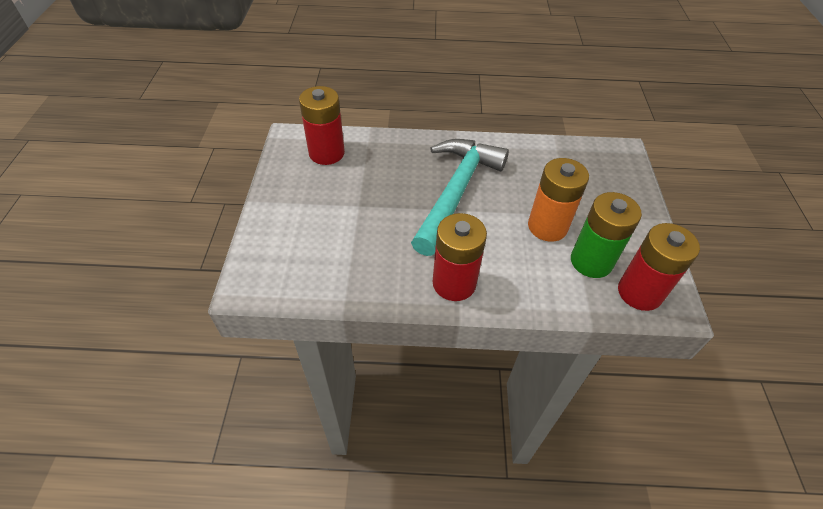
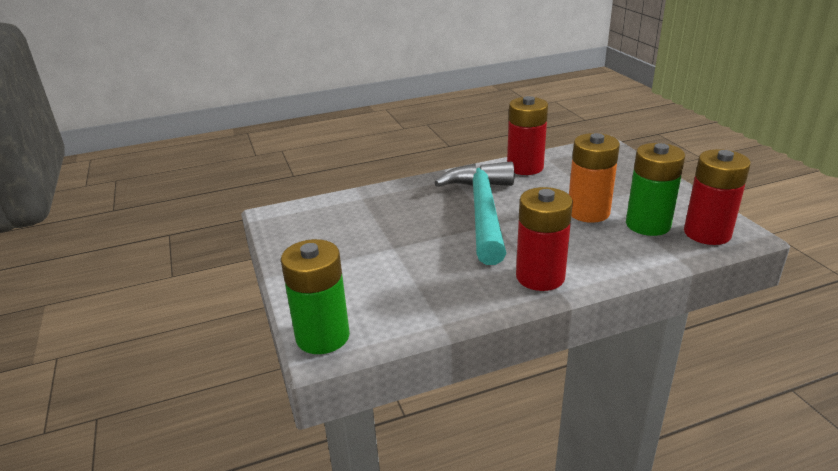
camera: 20 degrees left, 20 degrees down
red battery [299,86,345,165] -> red battery moved to [507,96,548,175]
none -> green battery [281,239,350,354]

